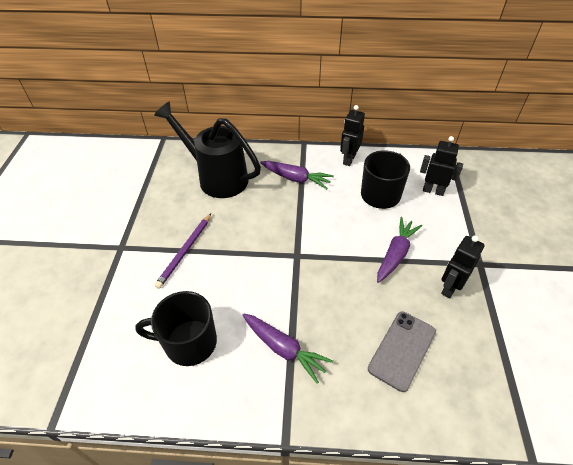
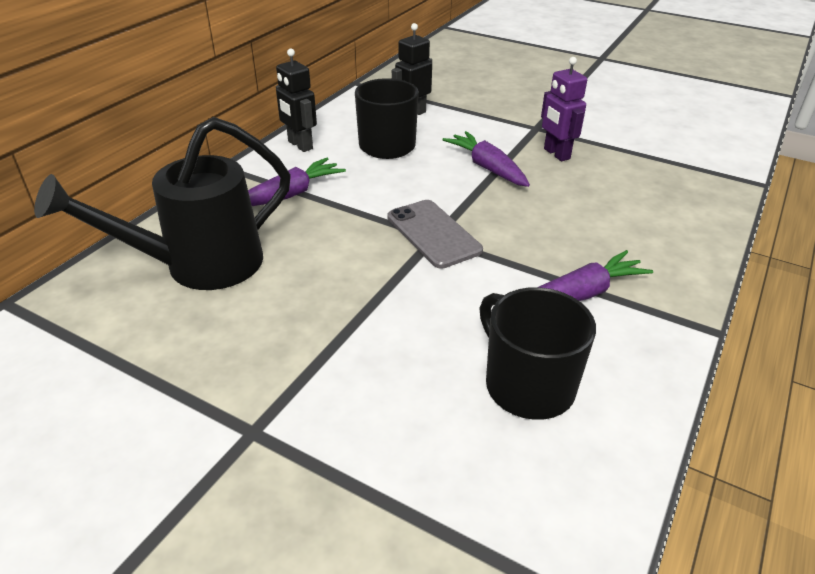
camera: 65 degrees left, 10 degrees down
black mug [135,291,217,366] -> black mug turned 120 degrees clockwise [480,287,596,420]
purple pencil [155,214,211,289] -> none
grey phone [368,312,436,392] -> grey phone moved to [387,200,483,269]
black robot [441,235,484,298] -> purple robot [541,57,587,161]

